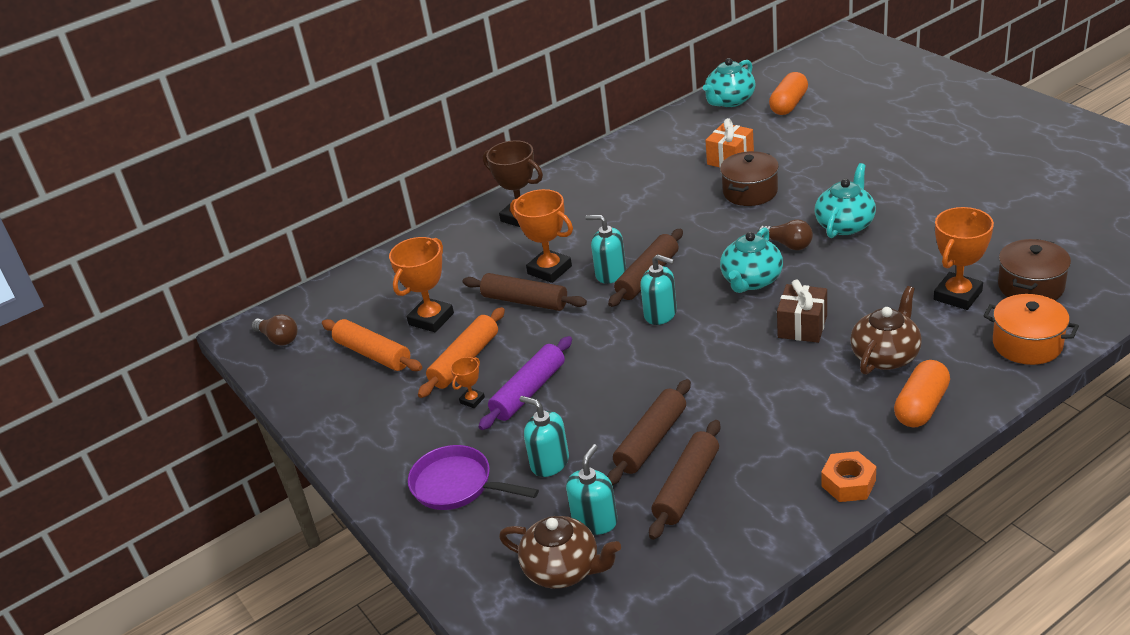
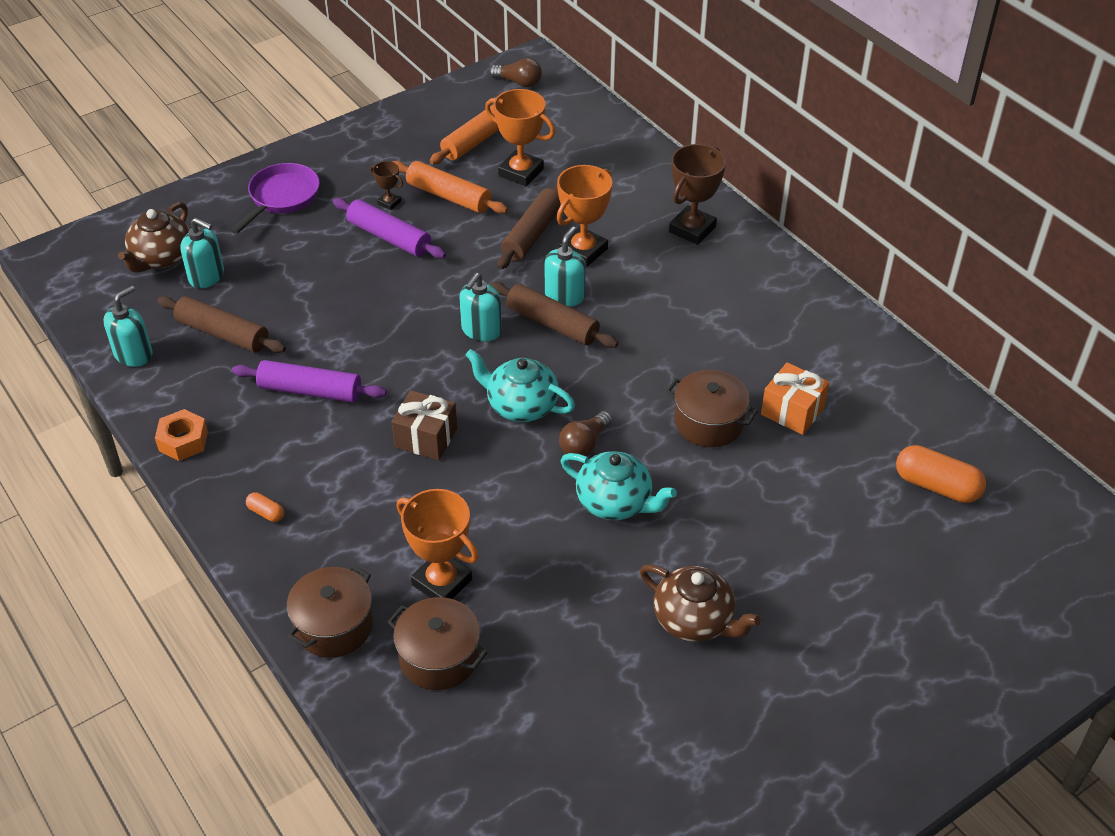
camera: 85 degrees right, 10 degrees up
brown light bulb [252,314,298,346] -> brown light bulb turned 105 degrees counterclockwise [489,58,542,87]
orange trophy [451,357,485,408] -> brown trophy [370,161,403,210]
turquoise soap dispenser [519,396,569,477] -> turquoise soap dispenser moved to [103,286,153,367]
brown rolling pin [607,379,691,485] -> none
turquoise teapot [703,58,755,107] -> none
brown teapot [850,286,922,375] -> brown teapot moved to [640,564,761,642]
orange capsule [894,360,950,428] -> orange capsule [246,492,284,522], size x0.48
orange pot [983,294,1079,365] -> brown pot [287,565,373,658]
none -> purple rolling pin [232,360,386,403]

